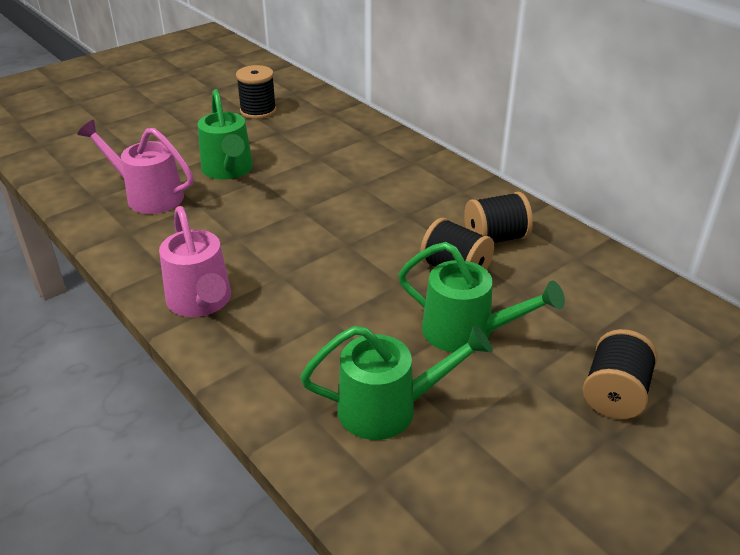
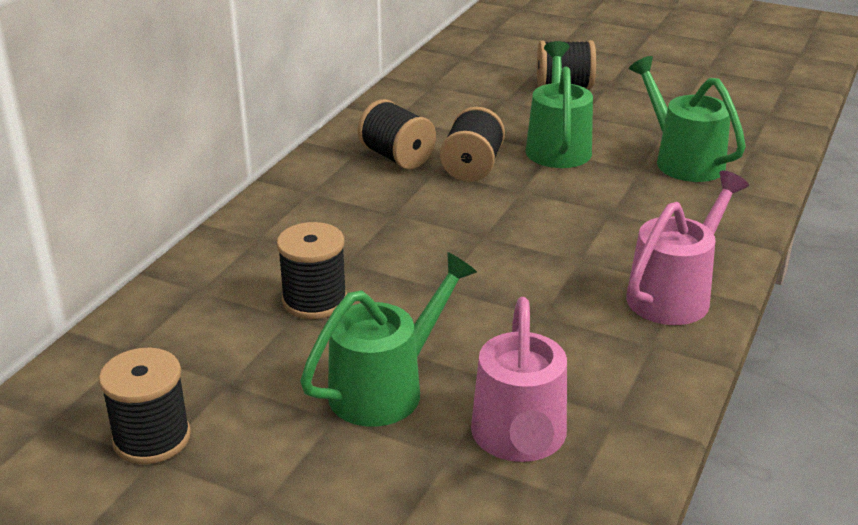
camera: 115 degrees left, 5 degrees down
none -> black spool [277,222,347,319]

